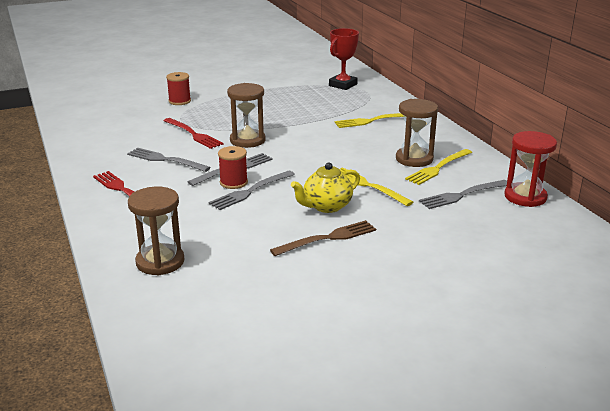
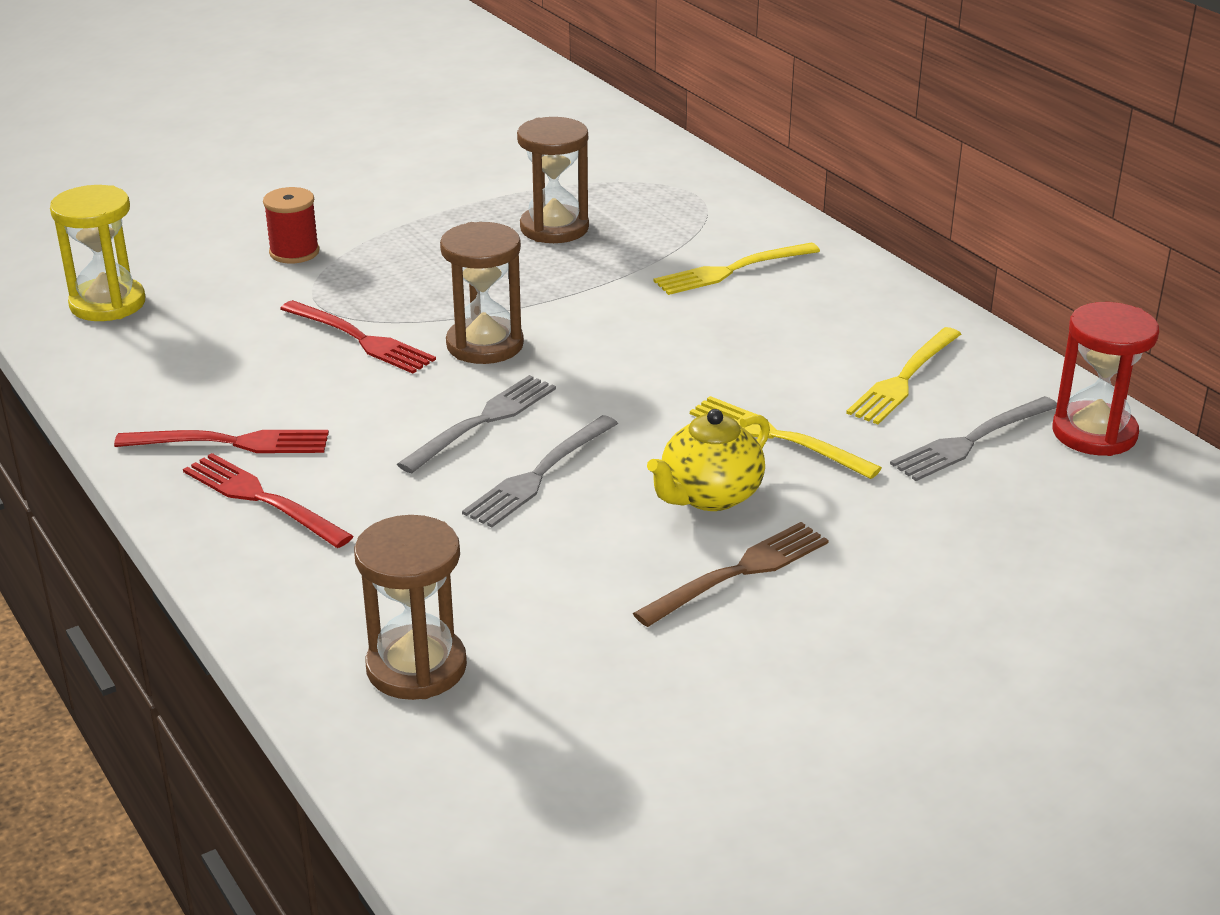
camera: 10 degrees left, 5 degrees up
grey fork [127,148,211,172] -> none
red spool [218,146,248,189] -> none
red trophy [329,28,359,90] -> none
brown hourglass [396,99,438,167] -> brown hourglass moved to [517,117,589,243]
none -> yellow hourglass [50,185,145,321]
none -> red fork [114,430,329,453]

